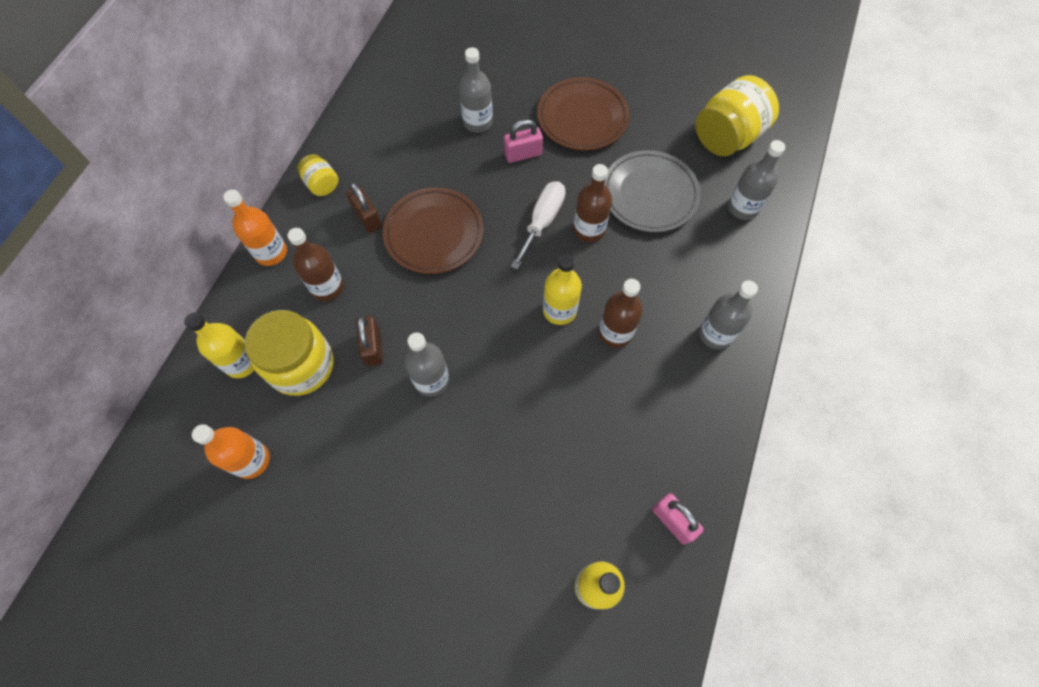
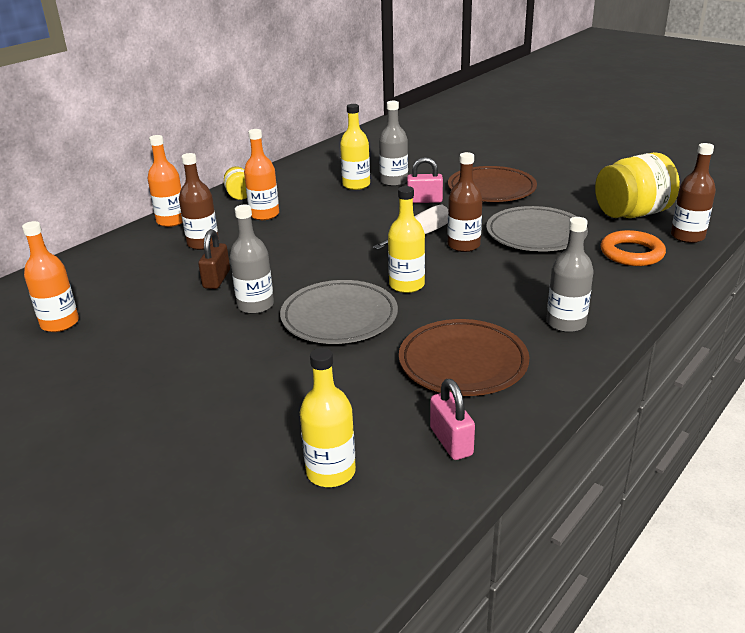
camera: 20 degrees right, 35 degrees down
yellow bottle [184,312,254,378] -> yellow bottle moved to [340,104,370,190]
yellow jar [245,310,334,396] -> none
brown padlock [346,182,382,233] -> orange bottle [244,129,279,220]
brown plate [383,187,484,274] -> brown plate moved to [399,319,529,396]
brown bottle [599,279,643,348] -> brown bottle moved to [671,143,716,243]
grey bottle [728,140,785,220] -> orange ring [601,230,666,266]
none -> grey plate [280,280,398,344]

